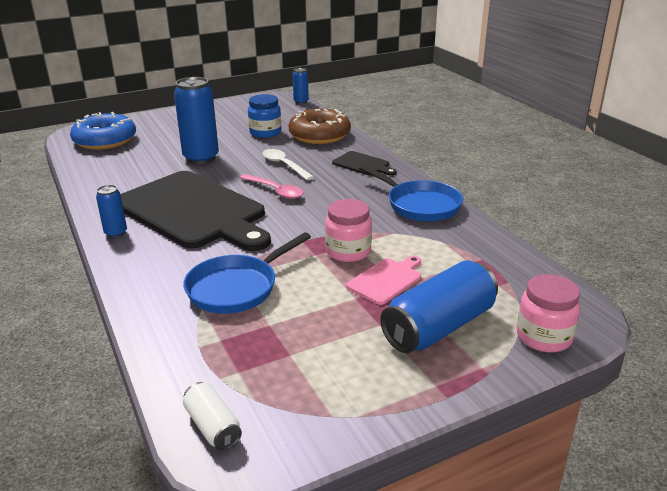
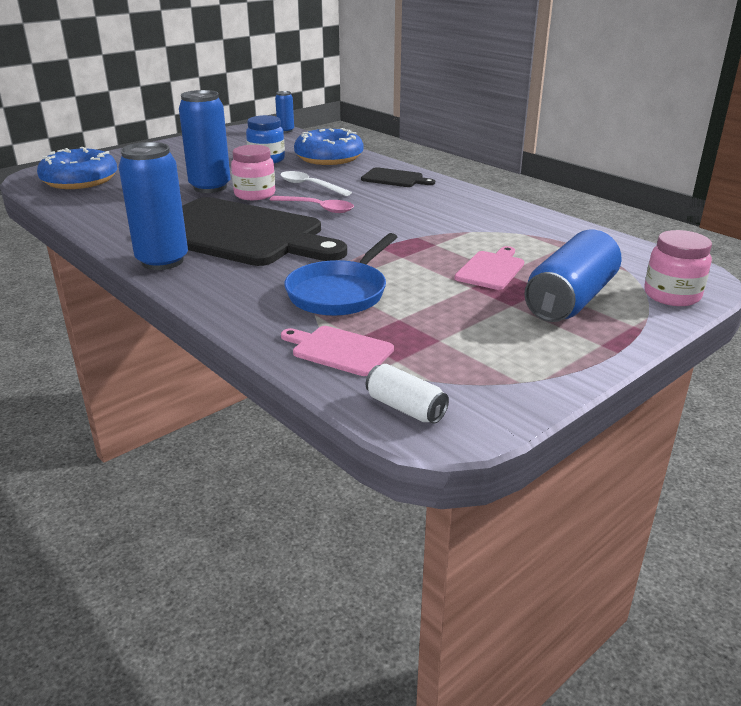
camera: 15 degrees left, 0 degrees up
blue can [96,185,127,238] -> blue can [119,142,188,270], size x1.96
brown donut [288,108,351,144] -> blue donut [294,128,364,165]
pink jar [325,199,372,262] -> pink jar moved to [231,145,275,200]
blue pan [359,165,463,222] -> none
none -> pink cutting board [281,326,394,376]

